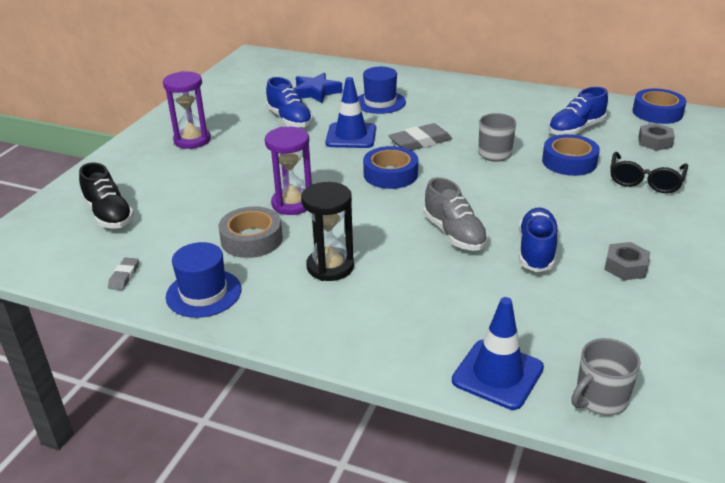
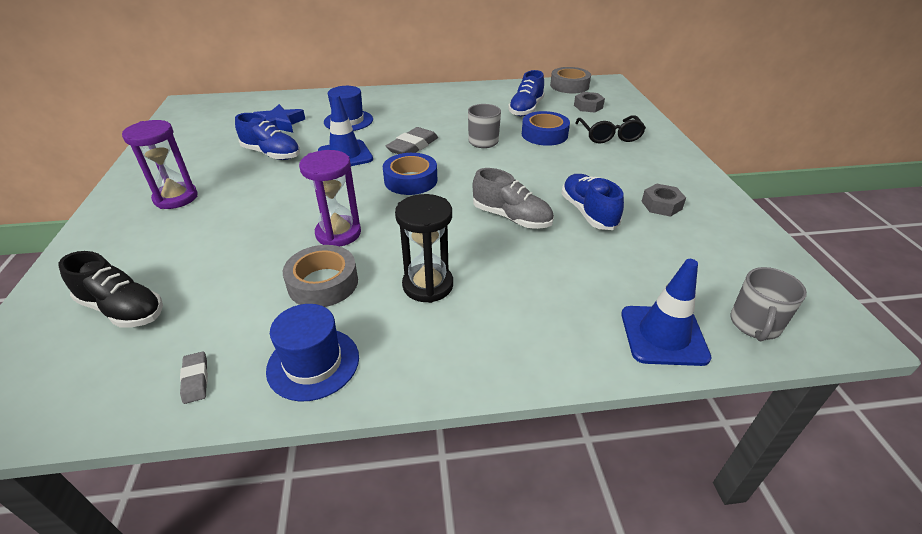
camera: 30 degrees left, 5 degrees up
blue tape [632,88,686,124] -> grey tape [550,67,591,94]

